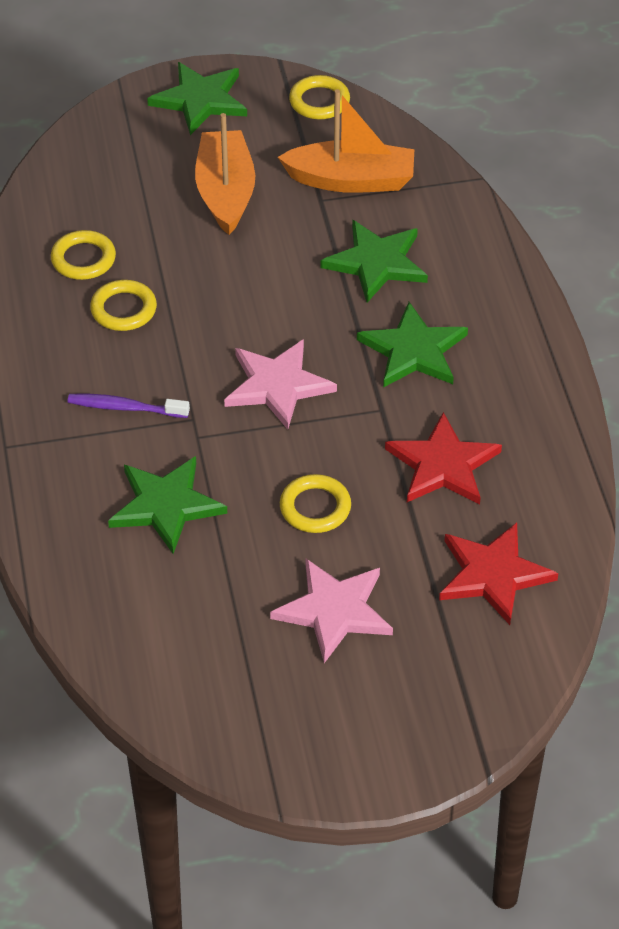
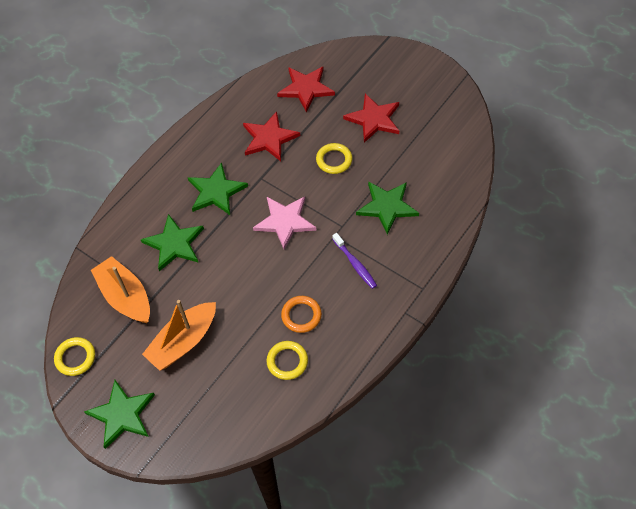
camera: 130 degrees left, 10 degrees up
yellow ring [90,280,157,331] -> orange ring [281,296,322,333]
pink star [270,559,393,663] -> red star [343,93,399,143]

